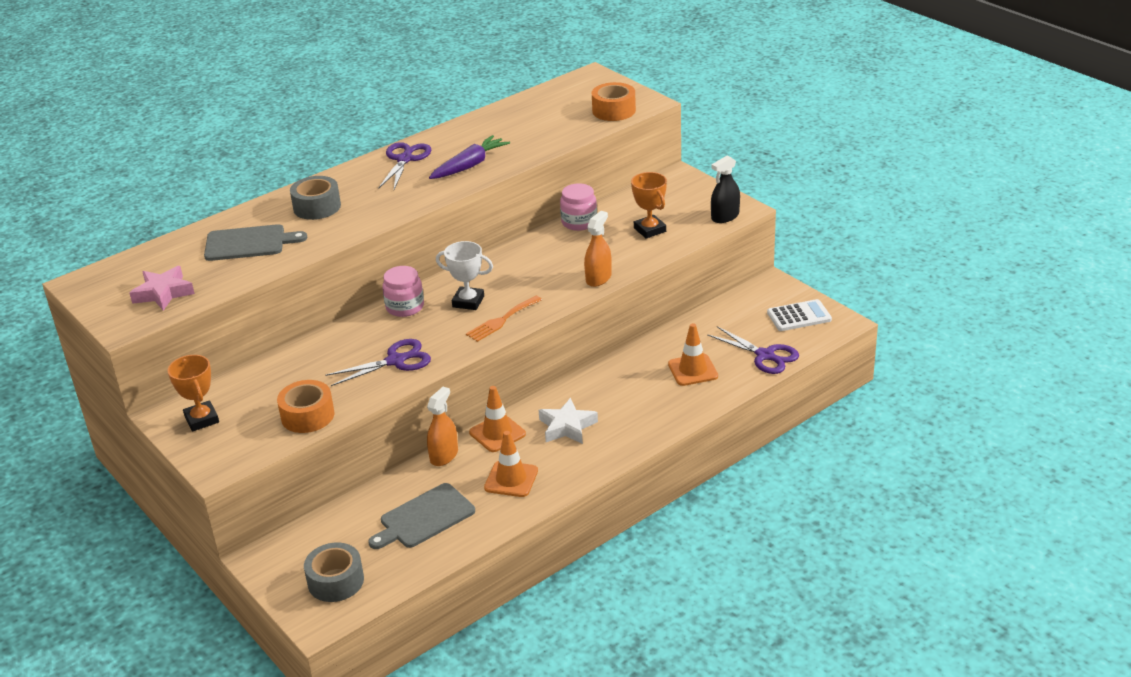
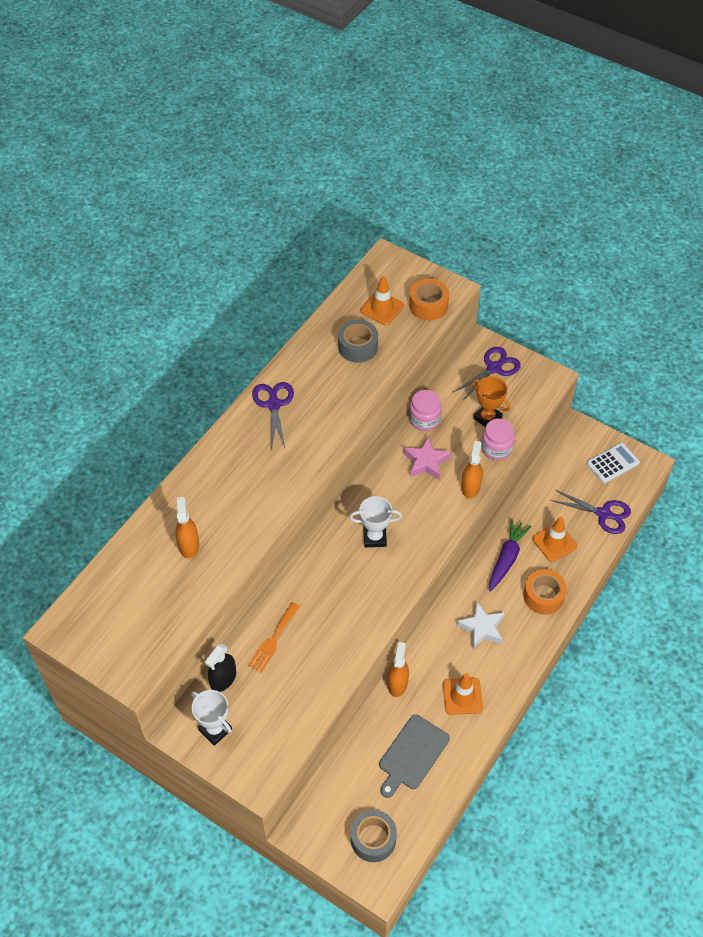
camera: 20 degrees left, 20 degrees up
pink star [129,266,195,311] -> pink star moved to [403,436,451,480]
orange trophy [168,355,219,431] -> white trophy [191,690,232,746]
grey cutting board [204,224,307,261] -> orange spray bottle [175,497,199,558]
orange tape [277,380,334,433] -> orange tape moved to [523,569,567,614]
grey tape [290,176,341,220] -> grey tape moved to [338,320,378,363]
purple scissors [325,339,431,386] -> purple scissors moved to [454,347,521,400]
pink jar [382,266,424,317] -> pink jar moved to [481,419,515,460]
purple carrot [429,135,510,179] -> purple carrot moved to [489,519,532,592]
orange fork [466,296,542,342] -> orange fork moved to [248,602,300,673]
orange traffic cone [469,386,526,452] -> orange traffic cone moved to [360,276,404,325]
black spray bottle [711,156,740,223] -> black spray bottle moved to [205,644,236,692]

